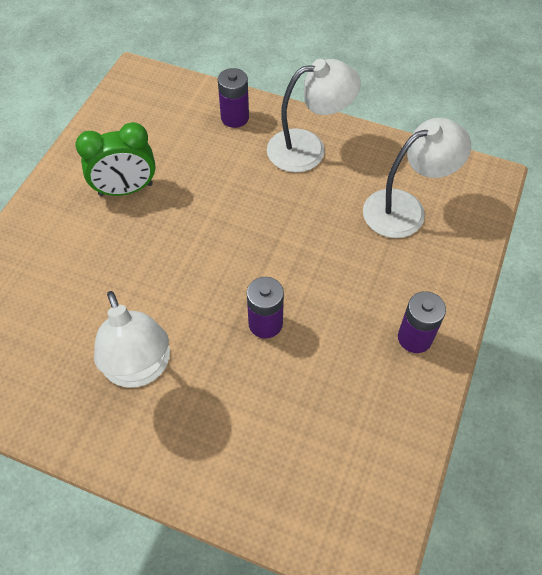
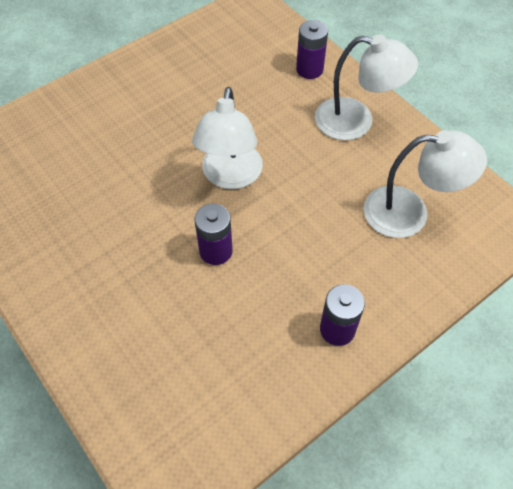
camera: 30 degrees right, 0 degrees up
green clock [75,122,156,196] -> none
white lamp [94,291,170,388] -> white lamp moved to [192,87,263,189]

